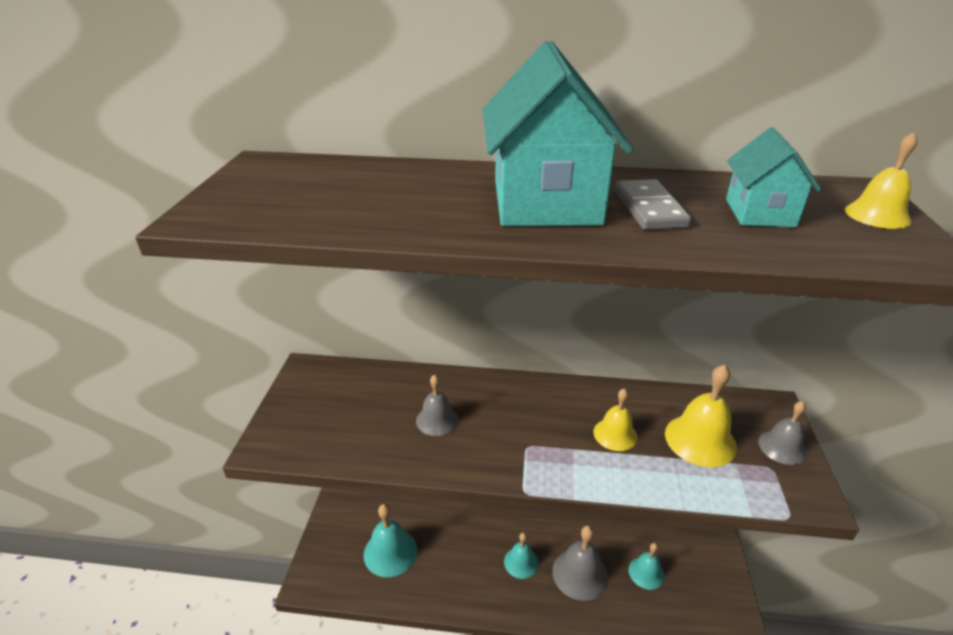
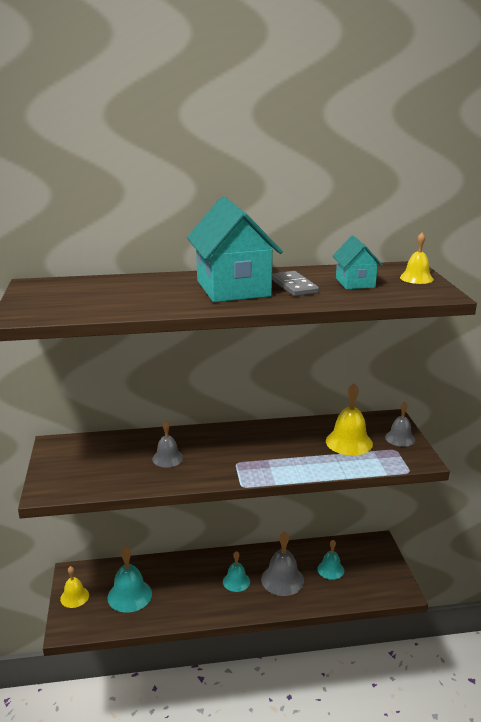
camera: 15 degrees left, 10 degrees down
yellow bell [593,388,638,451] -> yellow bell moved to [60,566,89,608]

